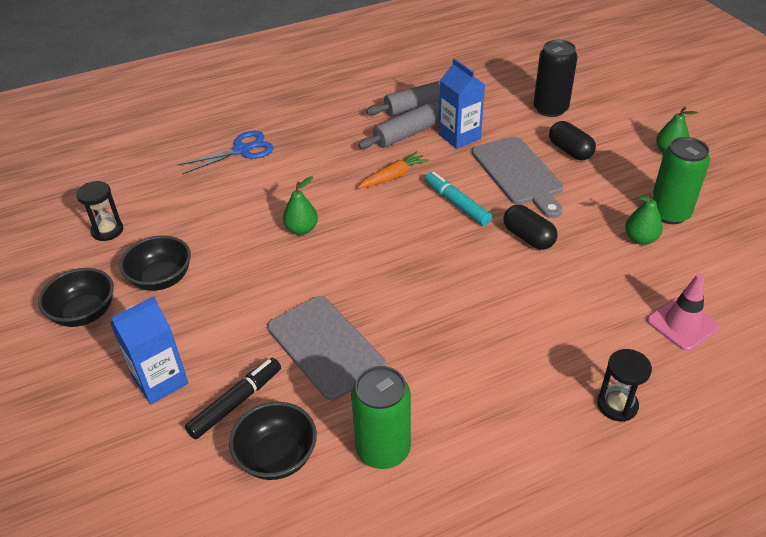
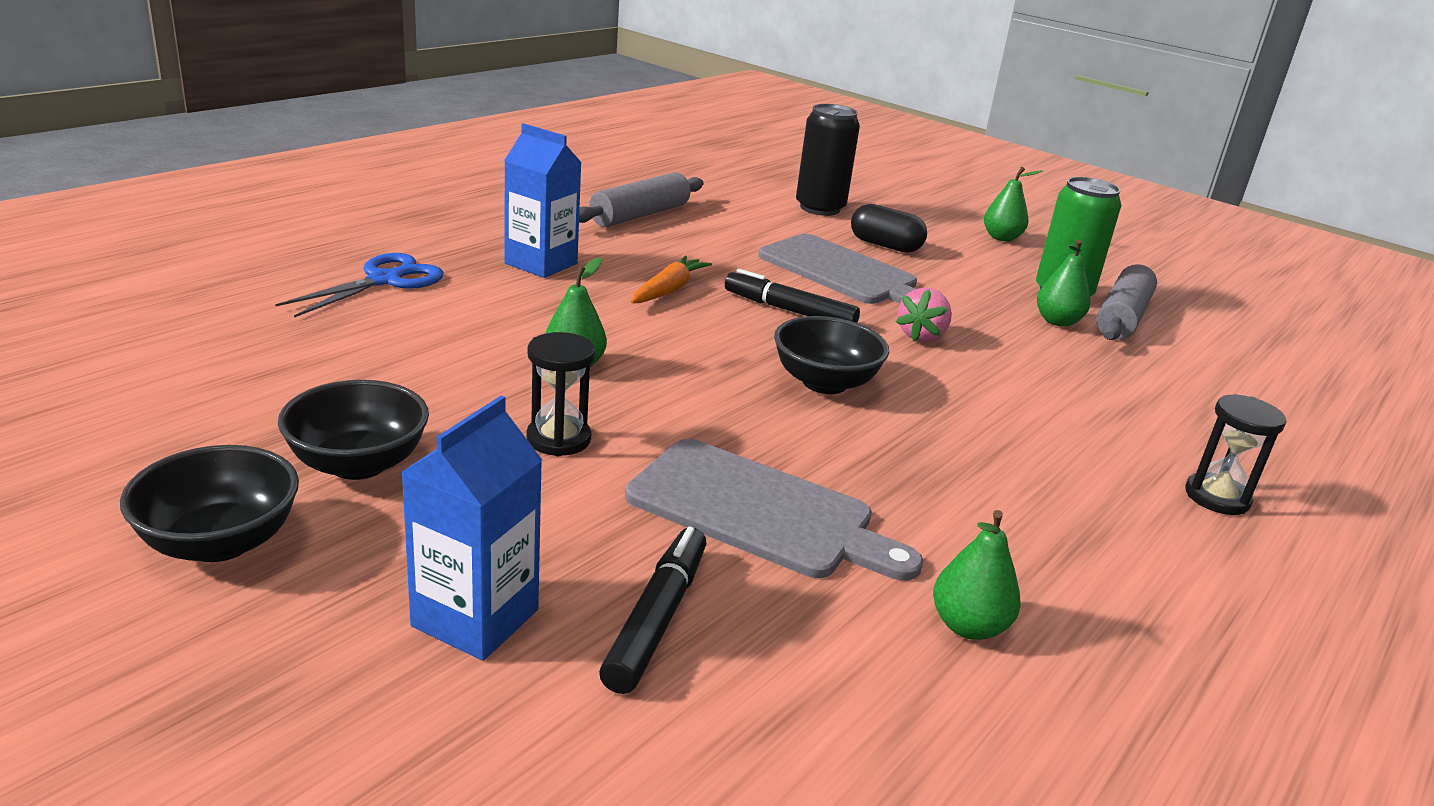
camera: 30 degrees left, 15 degrees down
black hourglass [76,181,123,241] -> black hourglass moved to [526,332,595,456]
black bowl [229,402,317,480] -> black bowl moved to [774,316,889,394]
green can [351,366,411,469] -> green pear [933,510,1021,640]
grey rolling pin [358,101,440,149] -> grey rolling pin moved to [1096,264,1157,340]
turquoise marker [425,171,492,226] -> black marker [725,269,860,323]
blue carton [439,58,485,149] -> blue carton moved to [504,123,582,278]
black capsule [504,205,558,250] -> pink strawberry [896,287,952,342]
pink traffic cone [647,274,719,351] -> none

